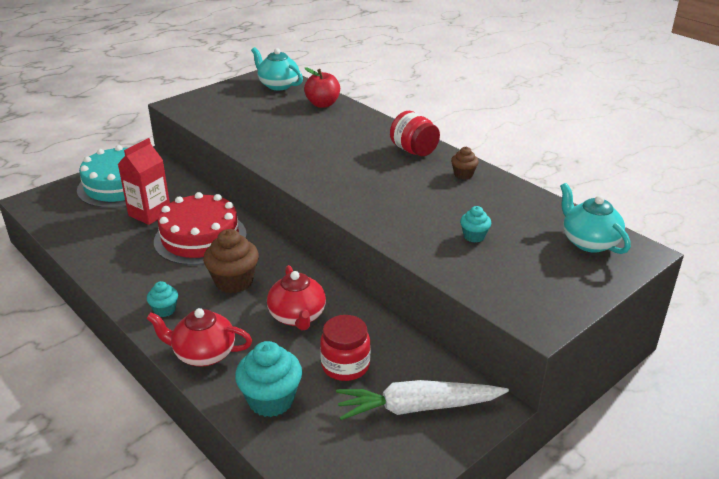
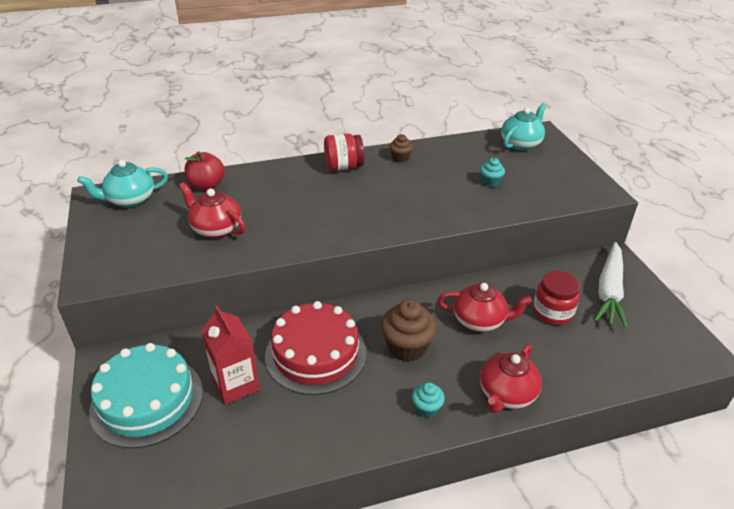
camera: 65 degrees left, 5 degrees up
turquoise cupcake [235,341,302,417] -> none
turquoise teapot [560,183,631,254] -> turquoise teapot turned 135 degrees clockwise [501,103,547,151]
none -> red teapot [179,182,246,238]

